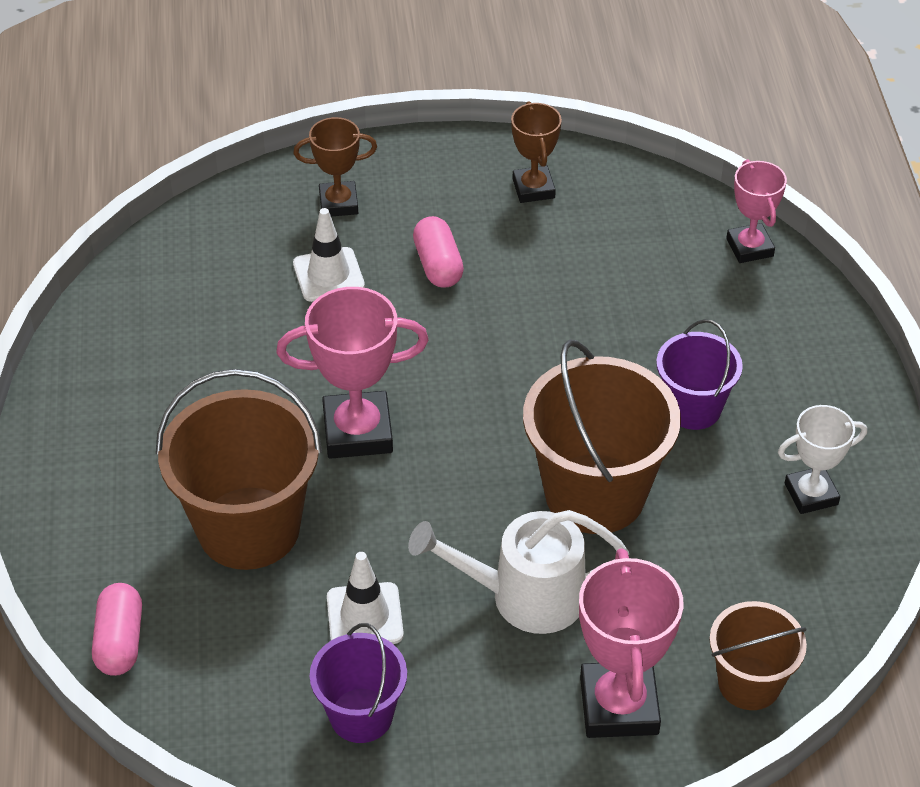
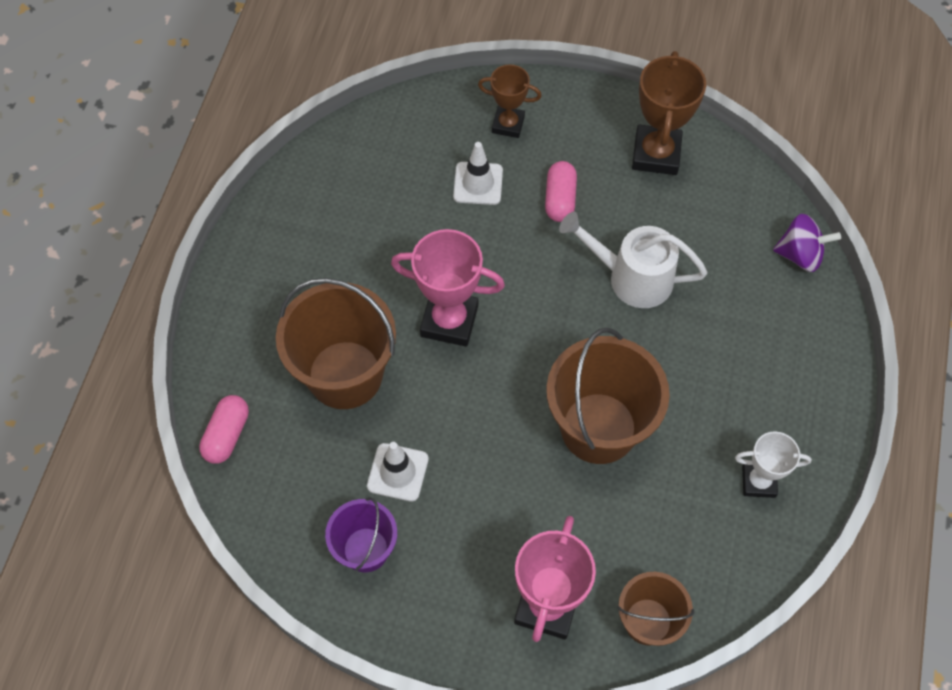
camera: 20 degrees right, 15 degrees up
white watering can [408,510,629,634] -> white watering can moved to [559,212,707,308]
brown trophy [511,101,562,203] -> brown trophy [632,51,706,175], size x1.60
purple bucket [656,319,743,430] -> none
pink trophy [726,160,787,263] -> purple spinning top [773,214,841,272]

